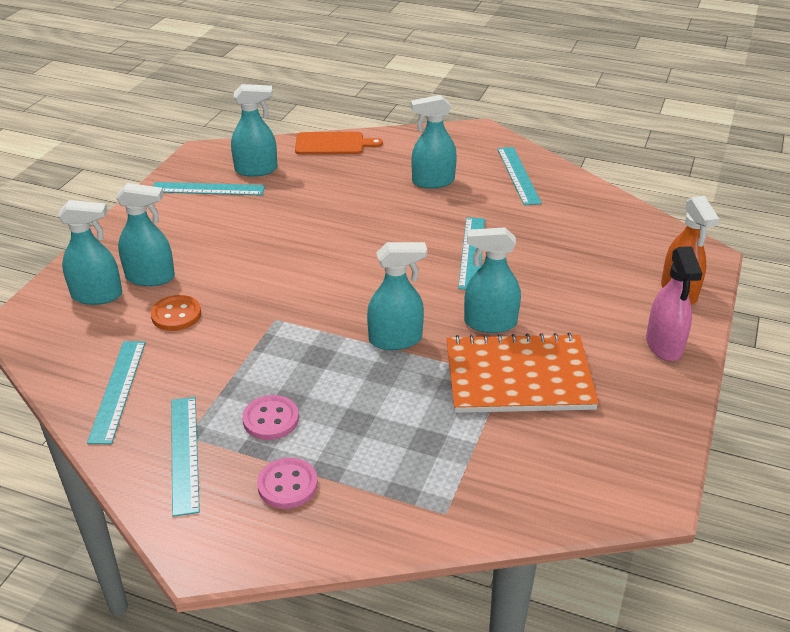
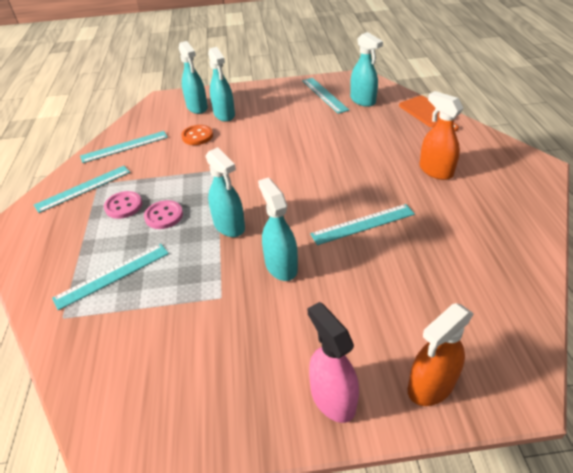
camera: 65 degrees right, 5 degrees up
pink button [257,458,318,509] -> pink button moved to [144,200,183,229]
turquoise spray bottle [411,95,457,189] -> orange spray bottle [419,91,463,180]
orange notebook [446,333,599,413] -> none
turquoise ruler [497,147,542,206] -> turquoise ruler moved to [52,244,169,310]
pink spray bottle [646,246,702,361] -> pink spray bottle turned 90 degrees clockwise [308,302,359,423]

